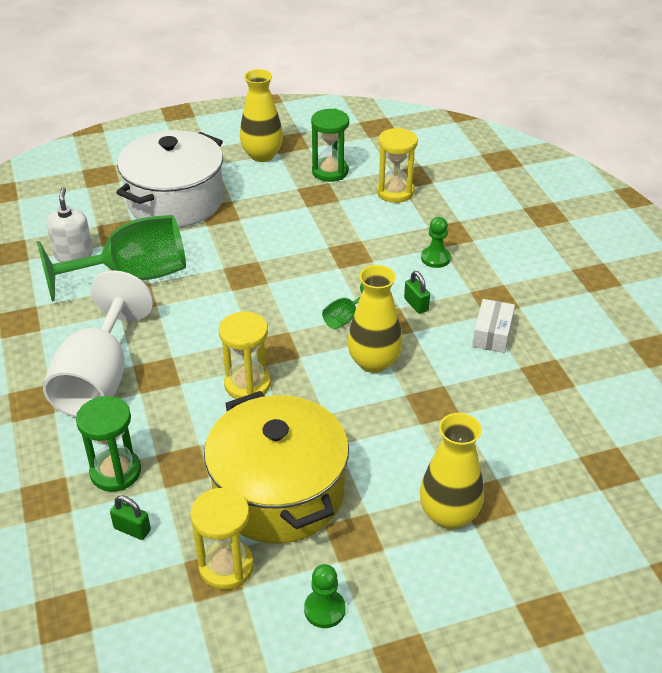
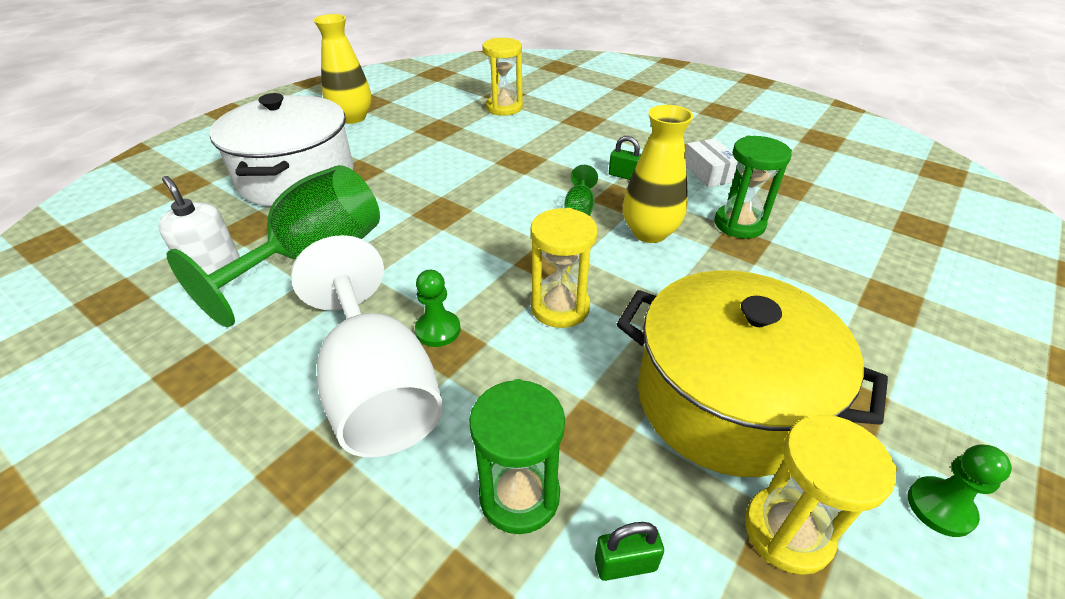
camera: 35 degrees left, 0 degrees up
green hourglass [311,109,349,182] -> green hourglass moved to [714,136,792,239]
yellow vase [420,413,484,529] -> none
green pawn [421,217,451,268] -> green pawn moved to [415,270,460,347]

